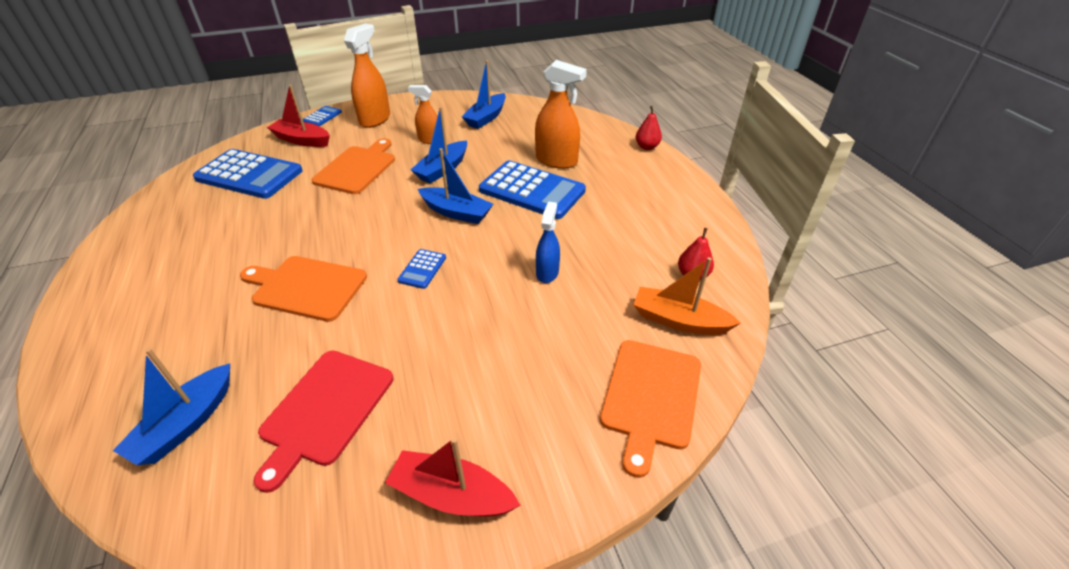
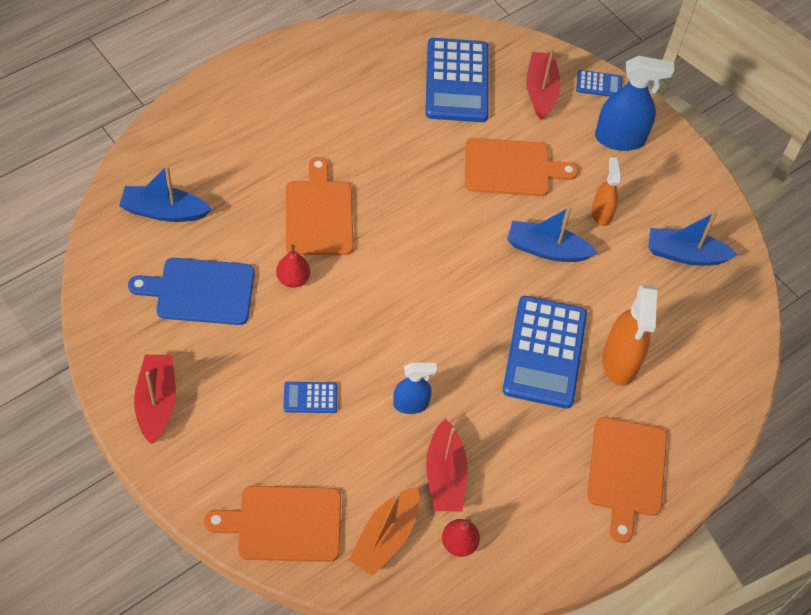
camera: 65 degrees right, 15 degrees up
red cutting board [254,351,393,493] -> blue cutting board [128,258,255,325]
orange spray bottle [344,23,390,128] -> blue spray bottle [595,56,674,151]
blue calculator [397,249,446,289] -> blue calculator moved to [283,382,337,413]
blue boat [418,148,493,224] -> none
orange boat [633,257,740,335] -> orange boat turned 150 degrees counterclockwise [349,487,420,576]
red pear [636,106,662,150] -> red pear moved to [276,244,310,288]
none -> red boat [426,418,468,511]
none -> orange cutting board [587,417,667,543]

